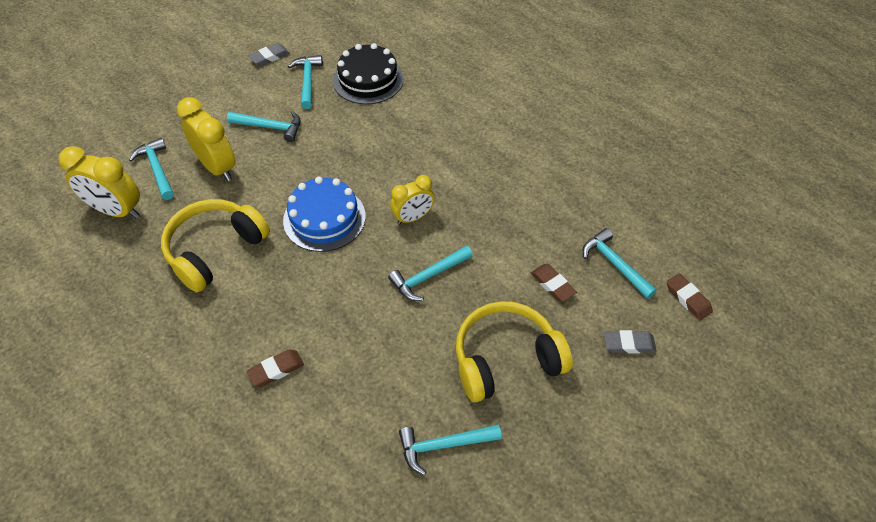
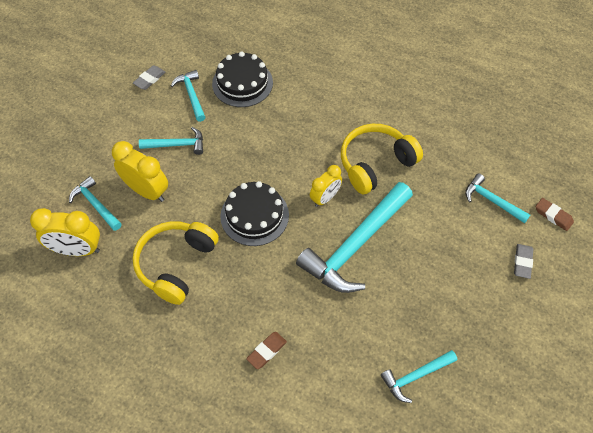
camera: 15 degrees left, 5 degrees up
blue cake [283,176,366,252] -> black cake [220,181,289,246]
turquoise hammer [388,246,473,301] -> turquoise hammer [296,182,413,293], size x1.99
yellow headphones [456,301,573,402] -> yellow headphones moved to [341,124,423,194]
brown eraser [531,264,577,302] -> none
grey eraser [604,330,657,354] -> grey eraser turned 60 degrees counterclockwise [514,244,533,279]

